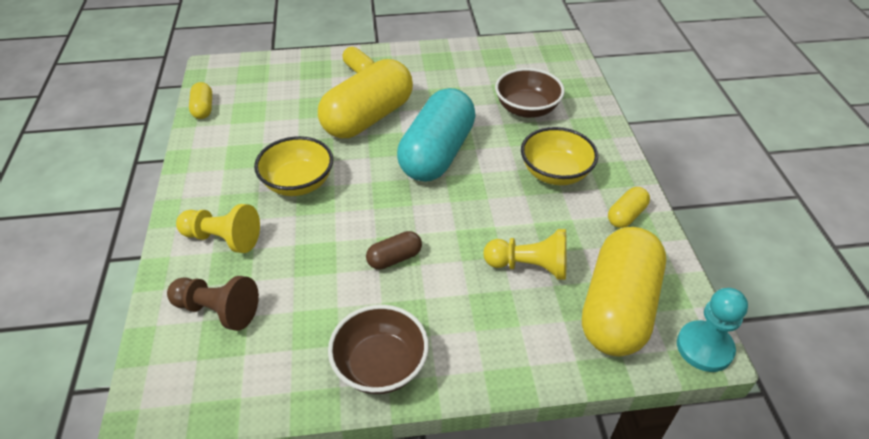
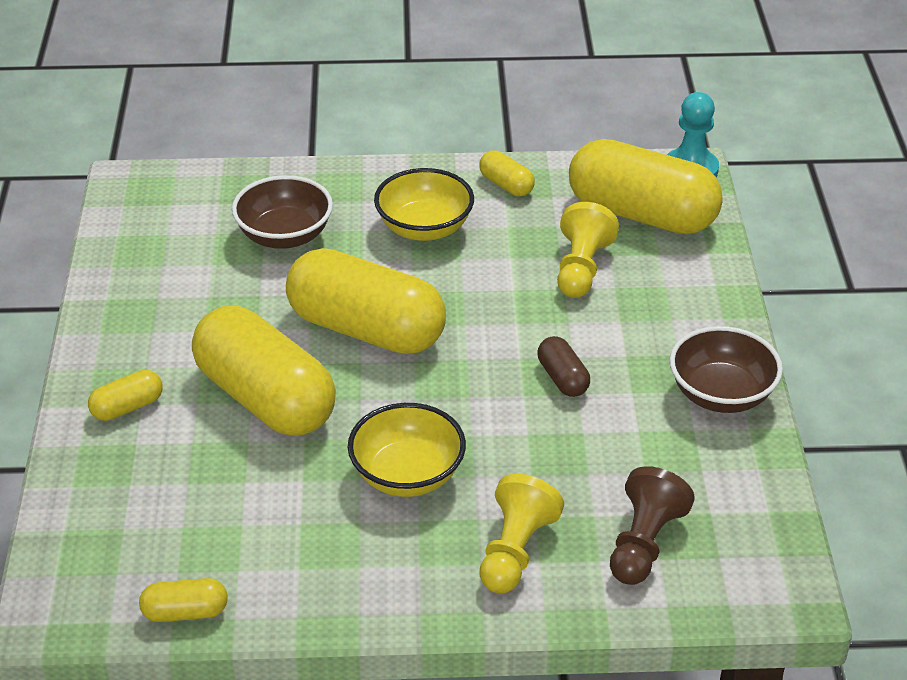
camera: 85 degrees left, 5 degrees down
turquoise capsule [397,88,476,182] -> yellow capsule [286,248,446,354]

